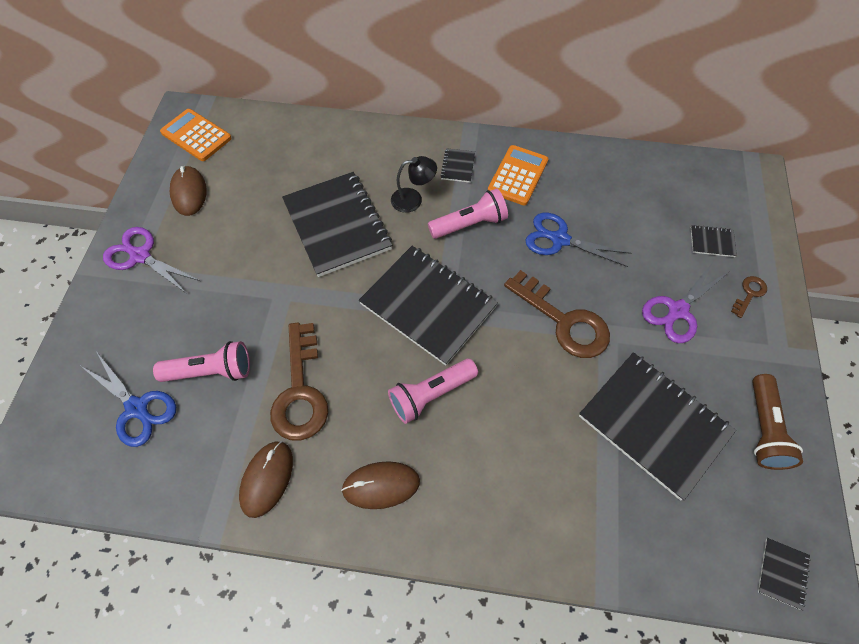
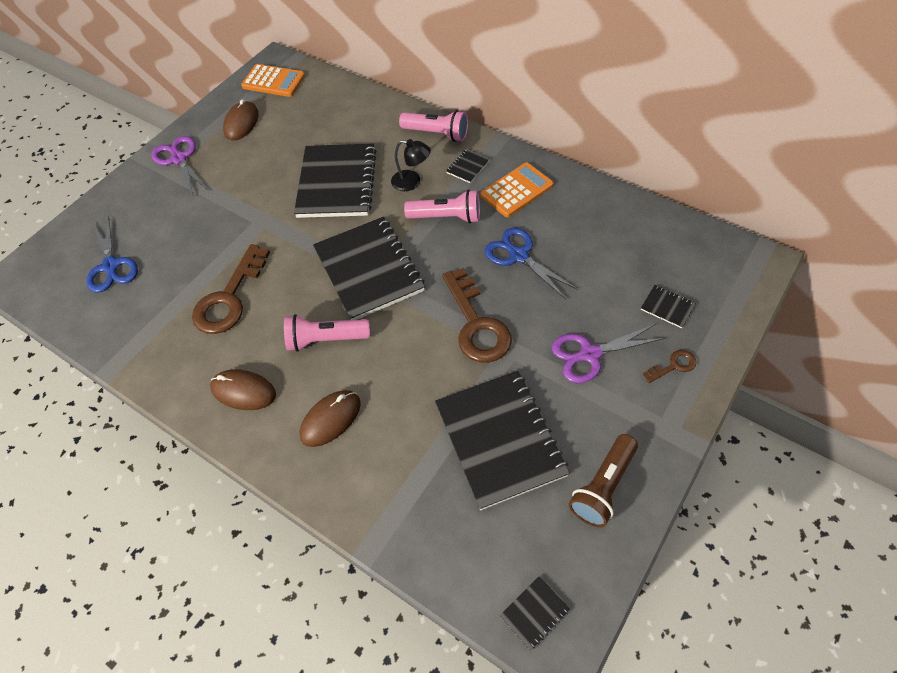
camera: 30 degrees right, 5 degrees down
pink flashlight [153,341,250,382] -> pink flashlight moved to [399,110,468,142]
orange calculator [160,109,232,161] -> orange calculator turned 135 degrees clockwise [241,64,305,97]
brown mouse [239,441,293,518] -> brown mouse moved to [300,390,361,447]

